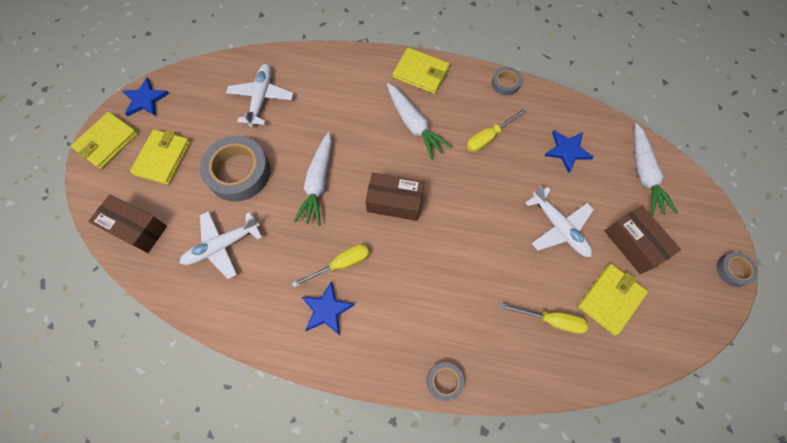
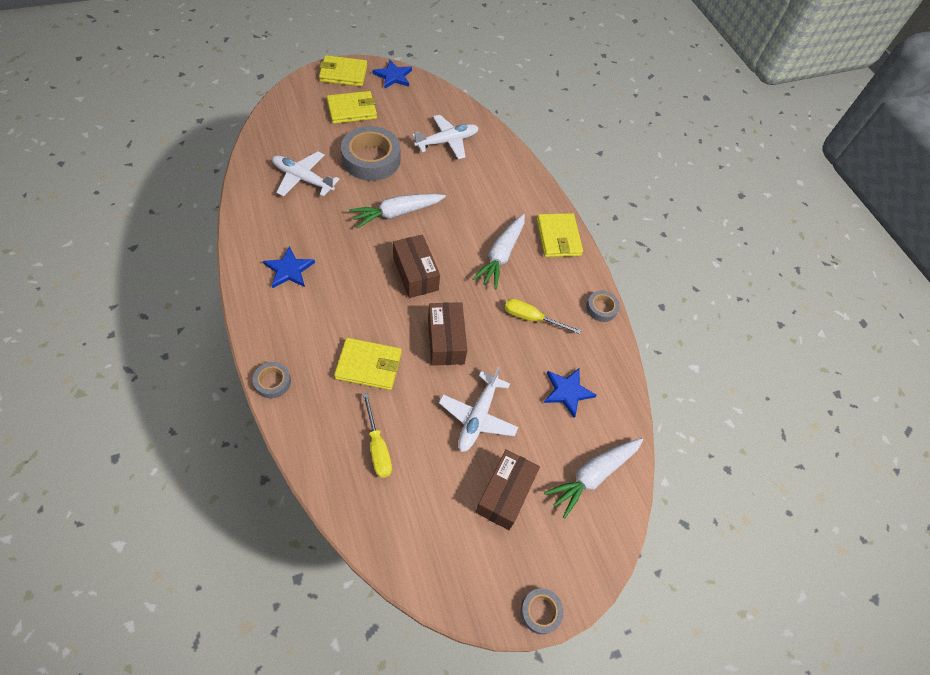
camera: 50 degrees right, 10 degrees down
brown box [88,194,167,253] -> brown box moved to [428,302,467,366]
yellow screwdriver [292,244,369,288] -> none
yellow wallet [578,264,648,335] -> yellow wallet moved to [334,338,401,390]

